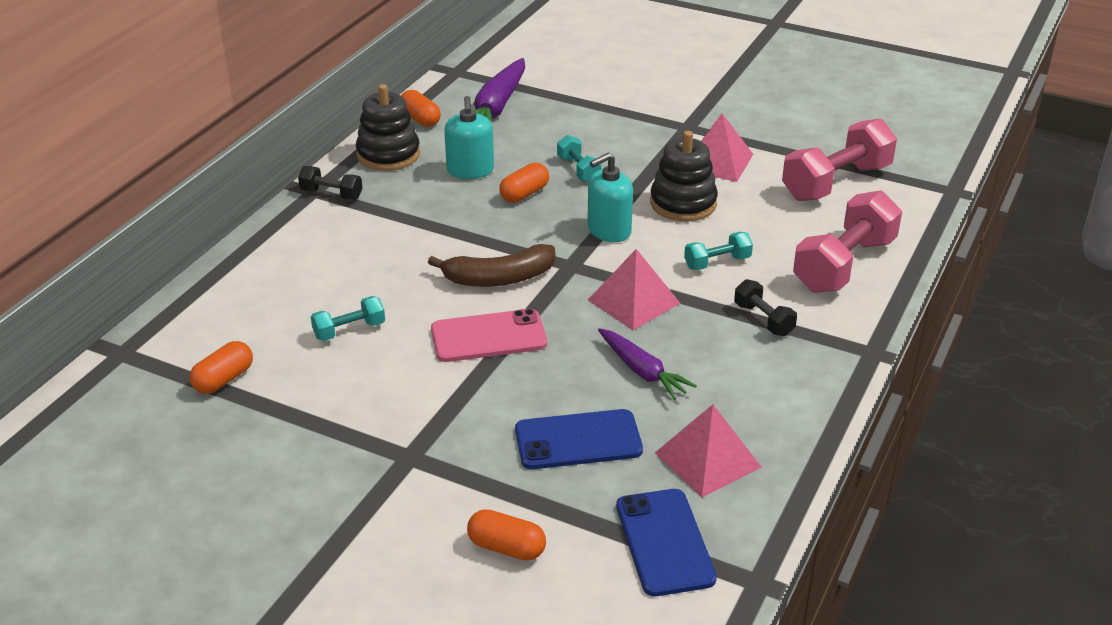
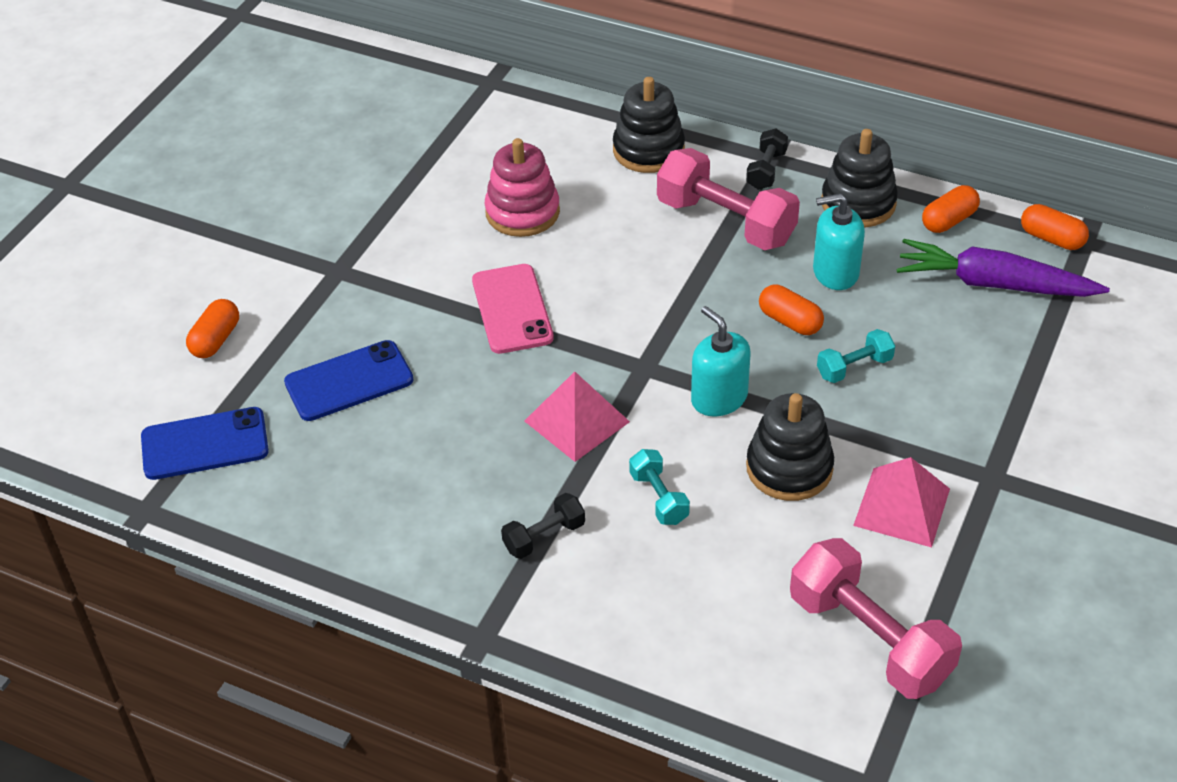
camera: 90 degrees right, 10 degrees up
orange capsule [189,341,253,394] -> orange capsule moved to [1021,204,1089,250]
turquoise dumbbell [311,296,385,341] -> pink stacking toy [485,138,560,237]
brown banana [428,244,555,287] -> none
blue phone [515,409,643,469] -> blue phone turned 75 degrees clockwise [284,340,414,421]
purple carrot [598,328,697,400] -> none
pink pyramid [655,404,761,497] -> none
pink dumbbell [793,190,902,293] -> pink dumbbell moved to [657,148,800,250]
none -> black stacking toy [613,77,685,173]

